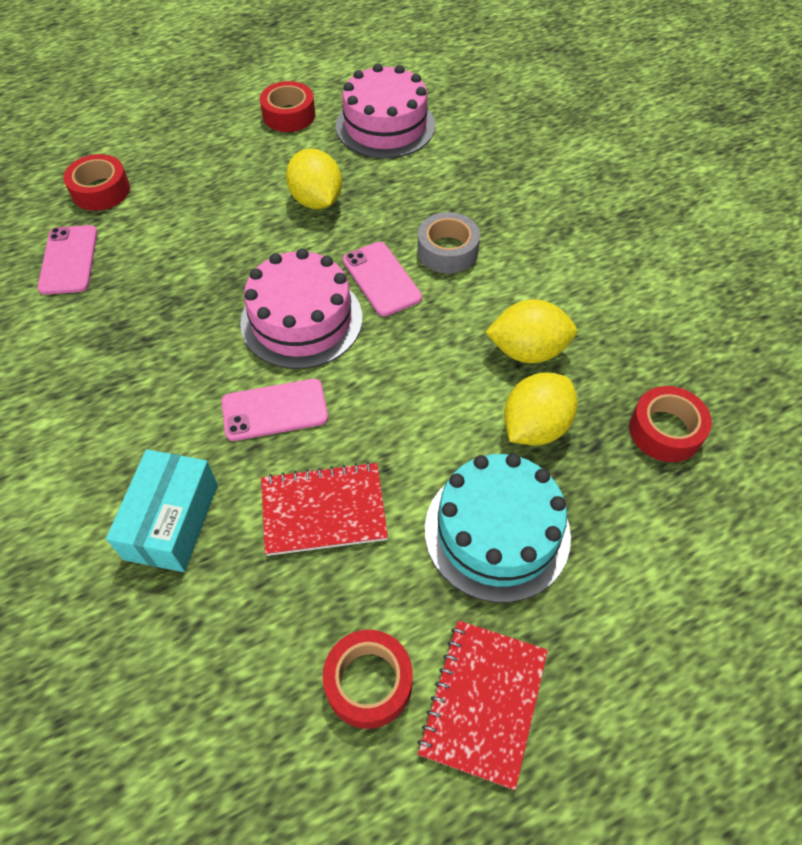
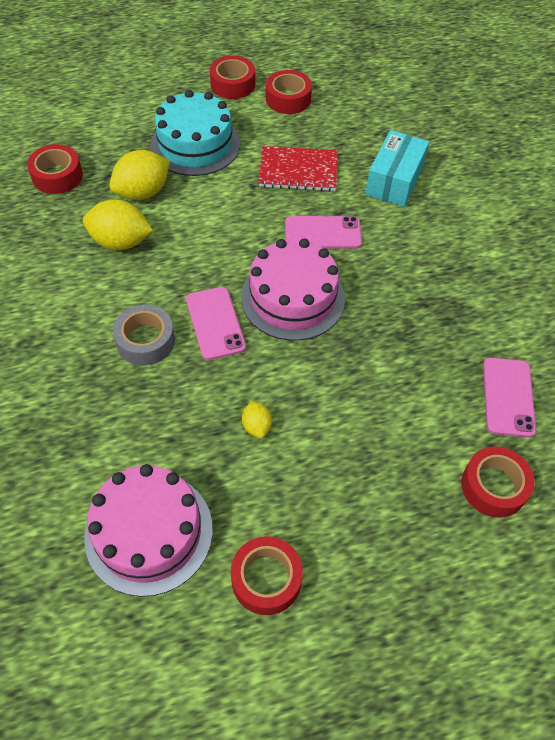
camera: 170 degrees left, 0 degrees up
yellow lemon [286,148,342,209] -> yellow lemon [242,401,272,438], size x0.52
red notebook [417,620,548,790] -> red tape [210,56,255,99]

